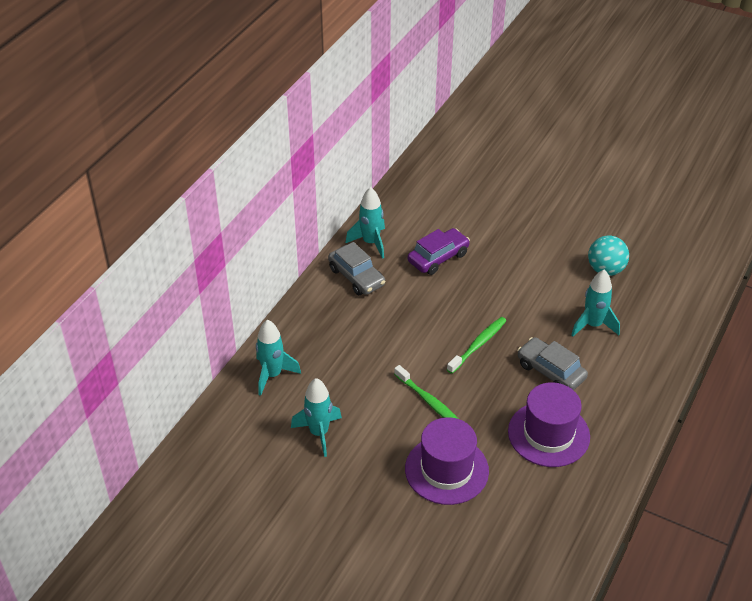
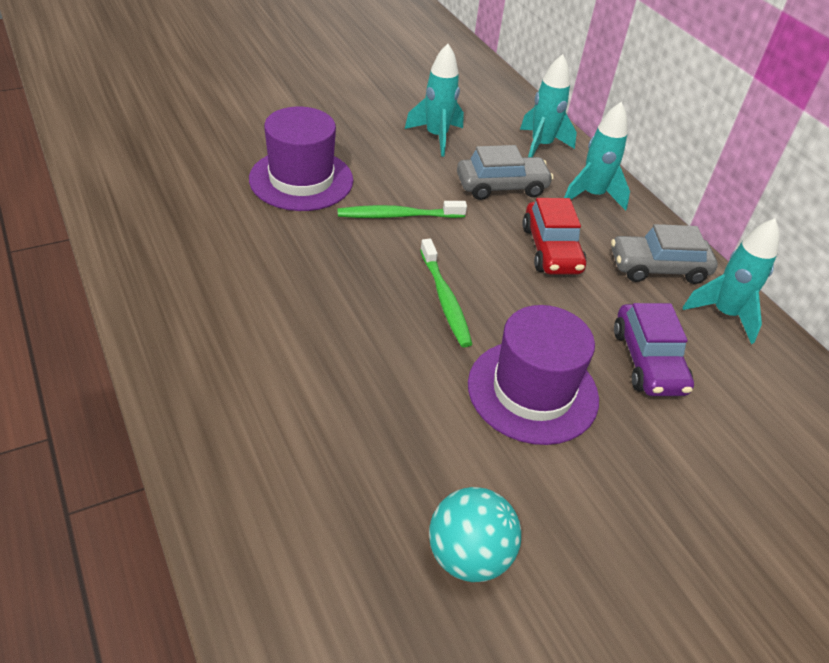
camera: 120 degrees right, 0 degrees up
purple hat [508,382,590,467] -> purple hat moved to [468,305,599,445]
grey car [517,337,588,390] -> grey car moved to [457,145,554,200]
turquoise rocket [571,270,620,337] -> turquoise rocket moved to [564,102,630,211]
none -> red car [522,198,587,274]

